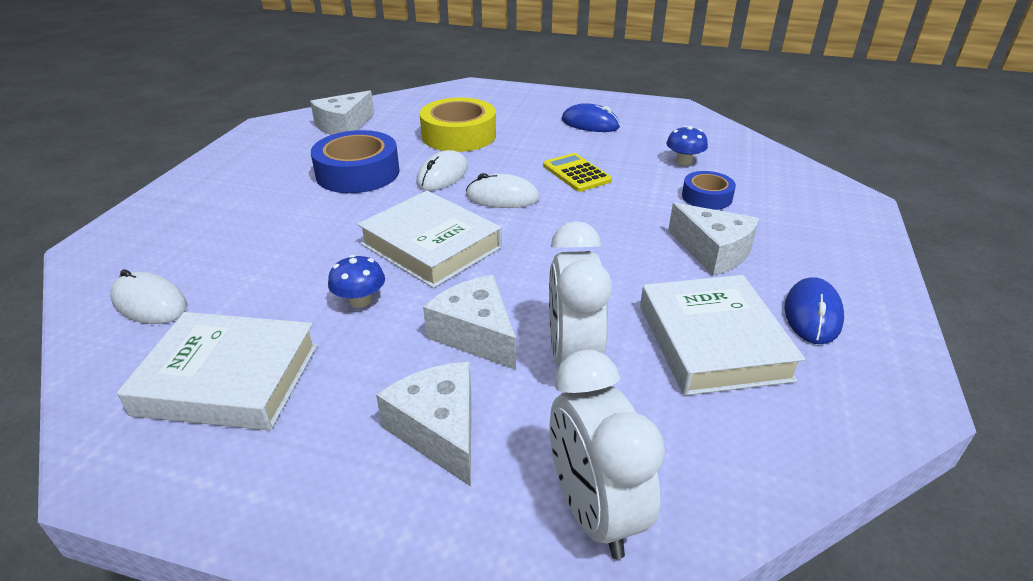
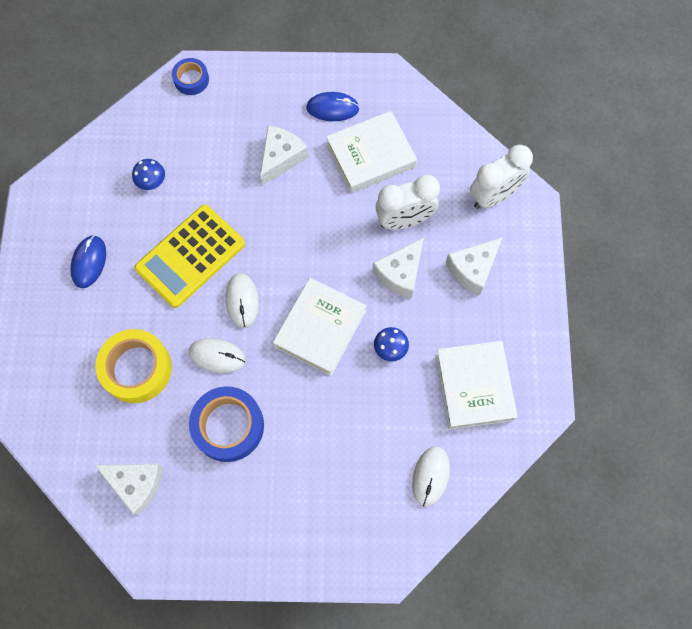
camera: 105 degrees left, 35 degrees up
yellow calculator [543,153,612,192] -> yellow calculator [135,205,245,308], size x1.85
blue tape [682,171,736,210] -> blue tape moved to [172,58,209,95]

